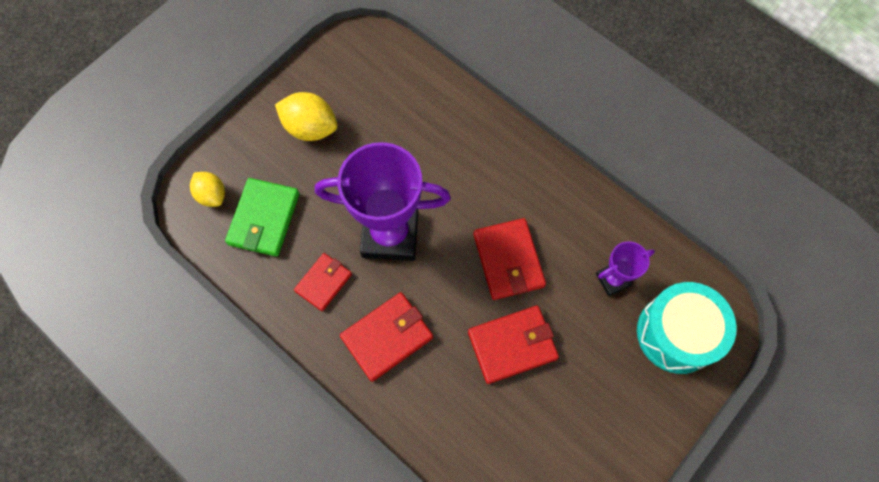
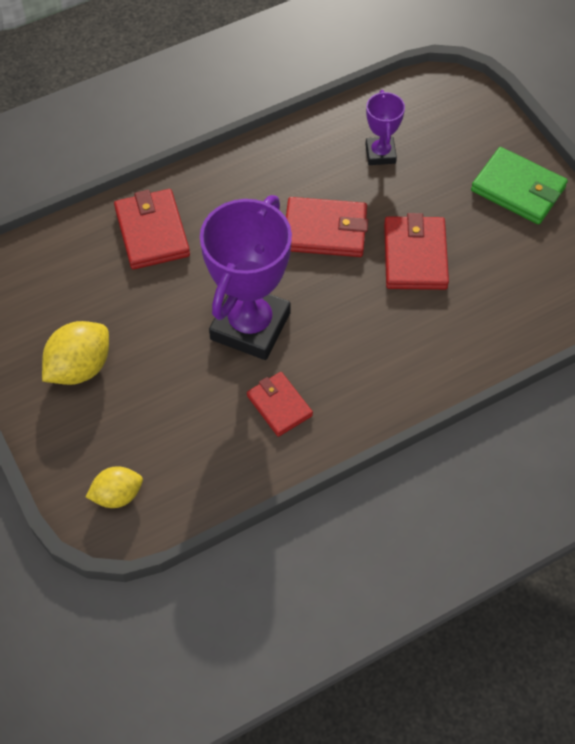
camera: 70 degrees left, 10 degrees down
green wallet [225,178,299,257] -> green wallet moved to [471,147,568,224]
red wallet [340,292,433,382] -> red wallet moved to [114,189,190,270]
turquoise drum [637,282,737,374] -> none

